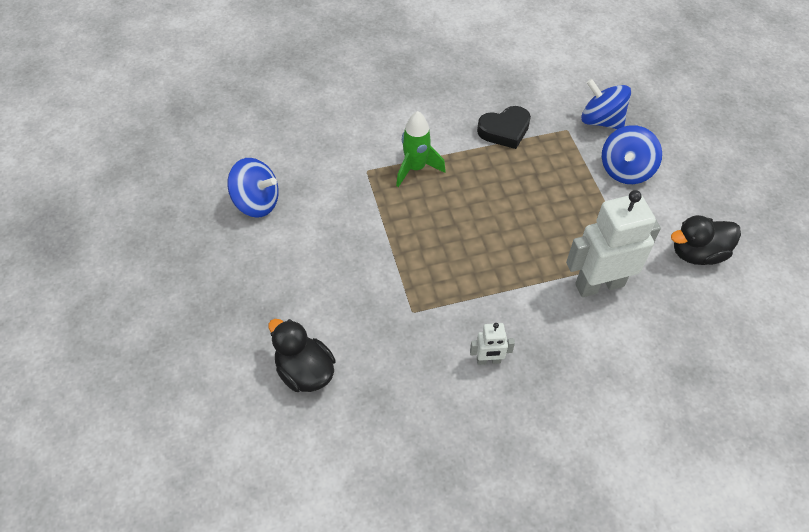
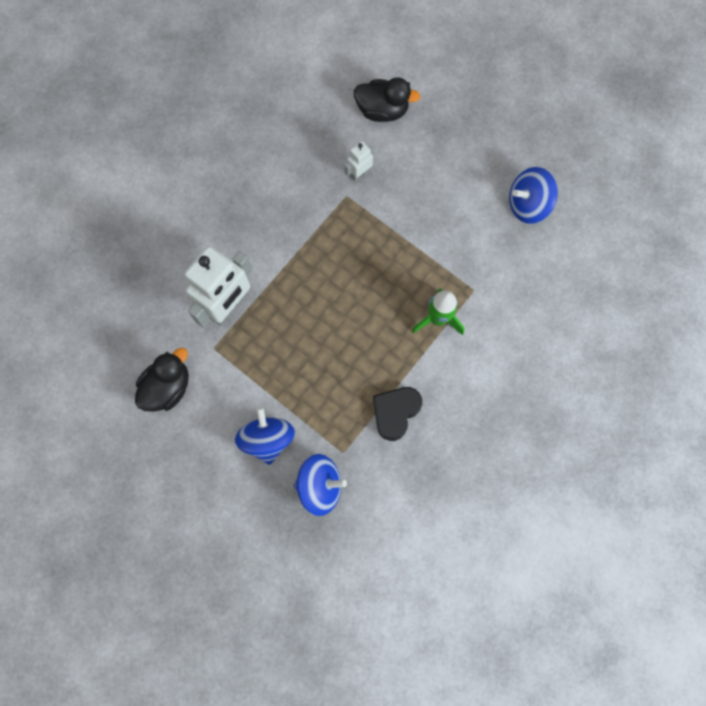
camera: 145 degrees right, 20 degrees up
white robot [470,323,515,365] -> white robot moved to [345,141,374,181]

